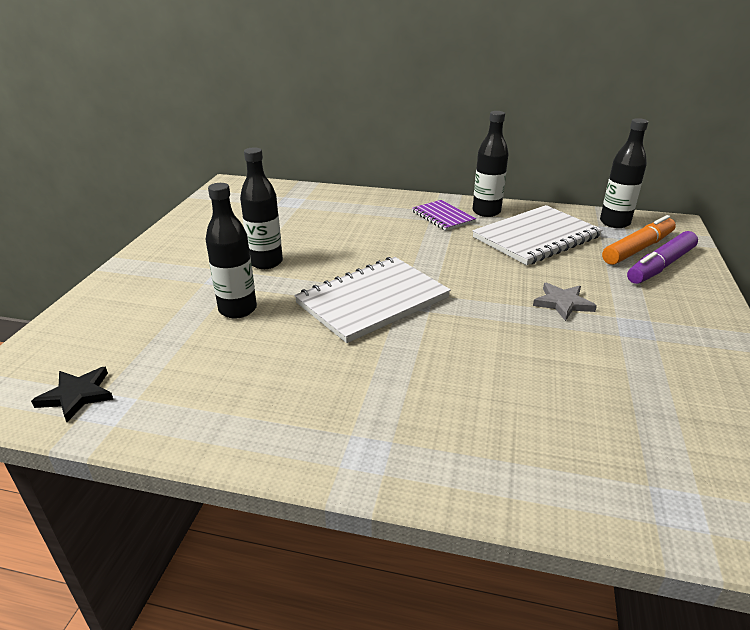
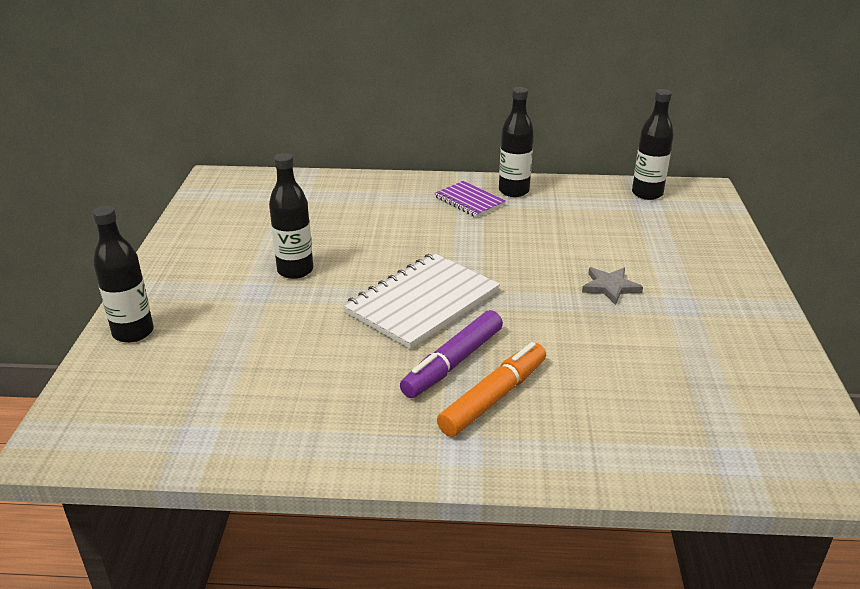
camera: 10 degrees left, 0 degrees up
black star [31,367,114,422] -> none
black bottle [206,183,257,318] -> black bottle moved to [92,206,154,343]
white notebook [473,205,603,265] -> none
orange marker [602,215,676,265] -> orange marker moved to [437,342,546,437]
purple marker [627,231,698,284] -> purple marker moved to [400,310,503,398]

